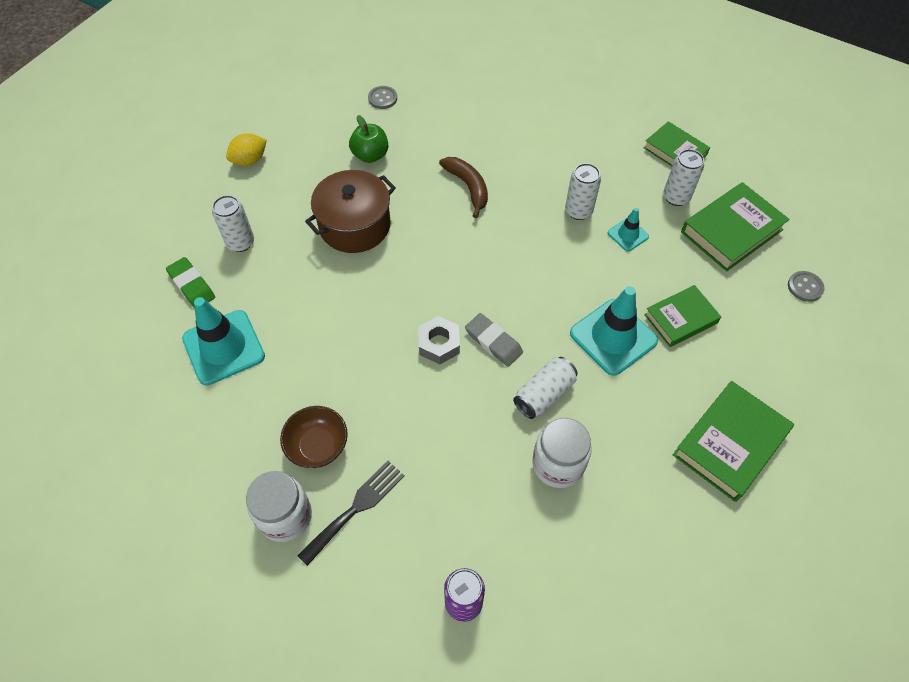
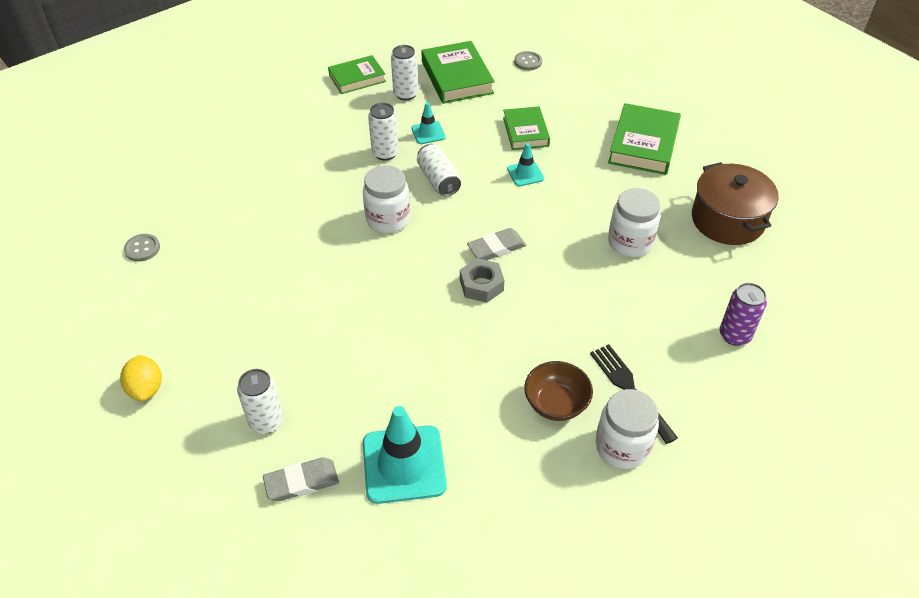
camera: 70 degrees left, 10 degrees down
green eraser [166,257,215,308] -> grey eraser [263,457,339,501]
brown pot [305,170,396,253] -> brown pot moved to [692,162,779,245]
green apple [349,115,388,163] -> none
brown banana [439,157,488,218] -> none
white can [513,357,578,419] -> white can moved to [417,144,461,197]
turquoise traffic cone [570,286,658,376] -> turquoise traffic cone [507,143,544,186], size x0.51
green book [673,381,794,502] -> green book turned 45 degrees clockwise [608,103,681,175]
none -> white jar [363,165,410,233]

